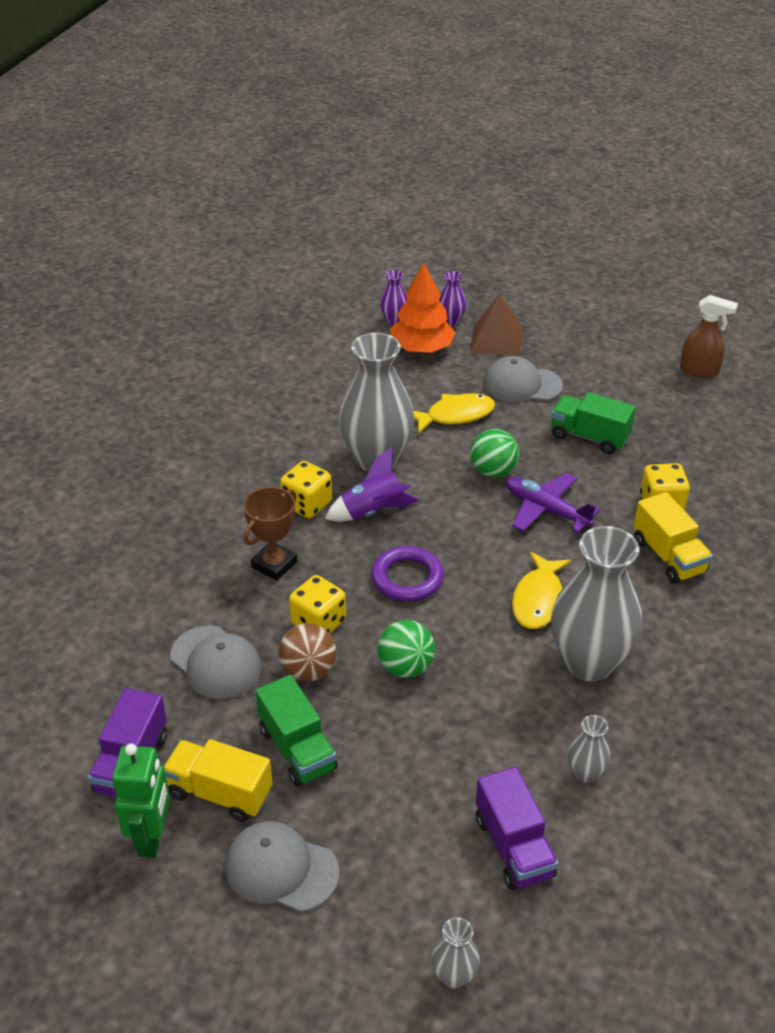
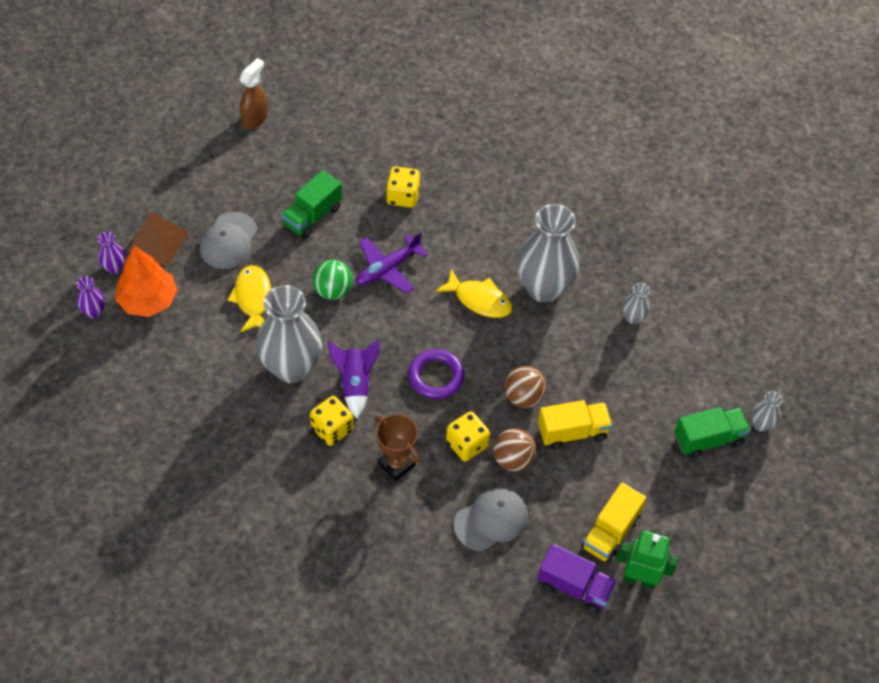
camera: 80 degrees left, 15 degrees up
grey cap [225,821,339,912] -> none
green truck [255,675,338,787] -> green truck moved to [674,407,751,458]
green ball [378,620,435,678] -> brown ball [504,366,547,408]
purple truck [476,767,558,890] -> none
yellow truck [633,492,713,583] -> yellow truck moved to [538,400,612,450]

